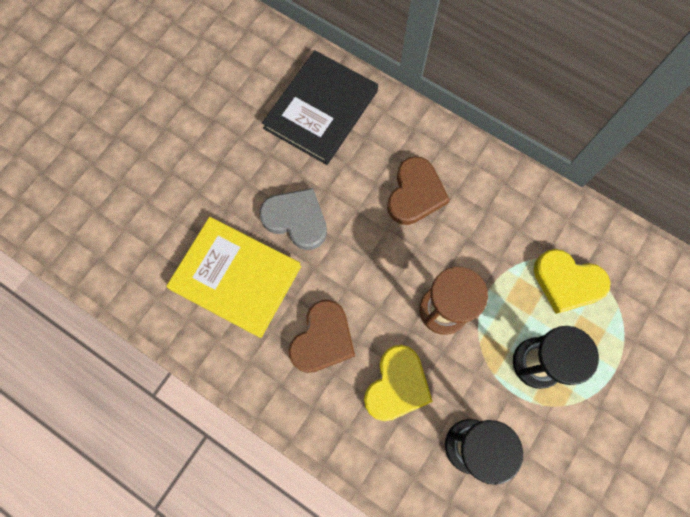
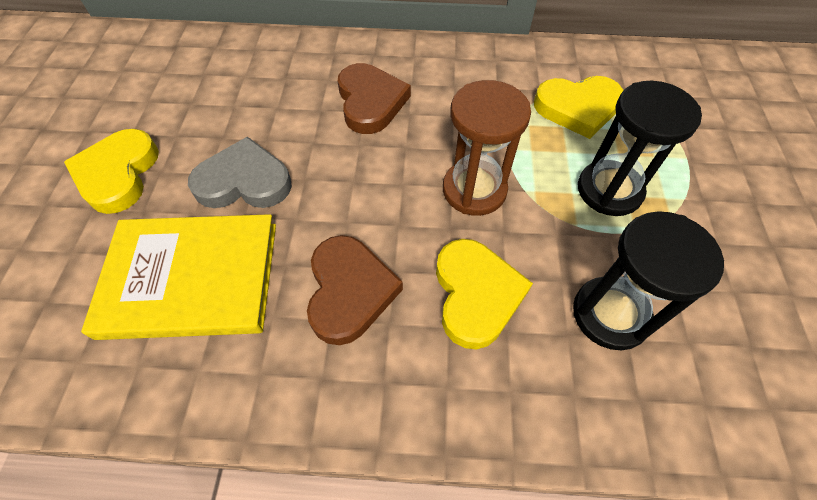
camera: 30 degrees left, 15 degrees down
black book [262,50,378,165] -> none
none -> yellow heart [64,129,159,214]

